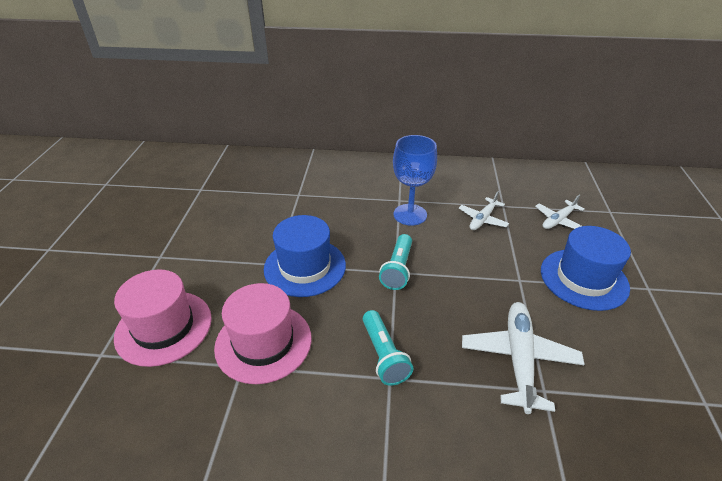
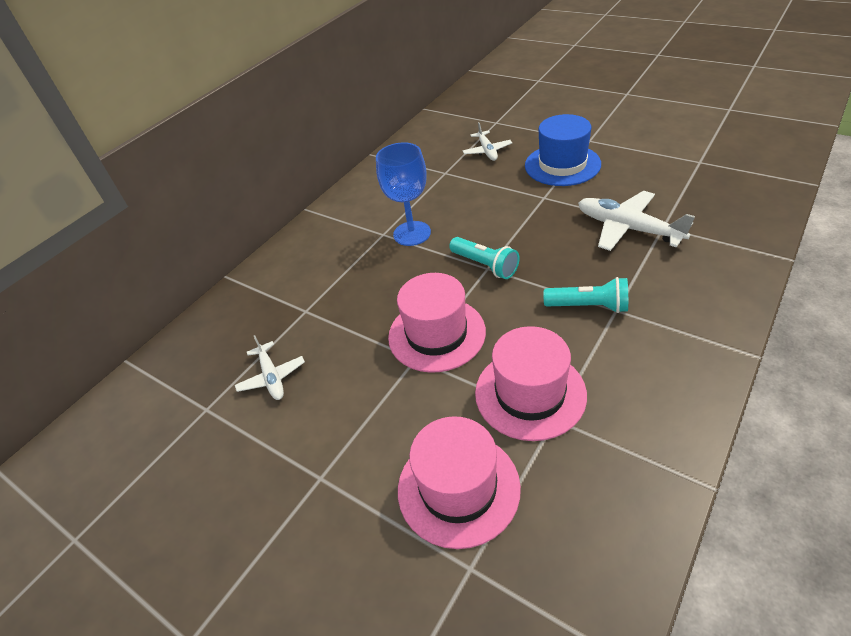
camera: 55 degrees left, 5 degrees up
blue hat [264,215,346,297] -> pink hat [388,273,486,373]
white plane [459,191,509,230] -> white plane moved to [235,335,305,400]

